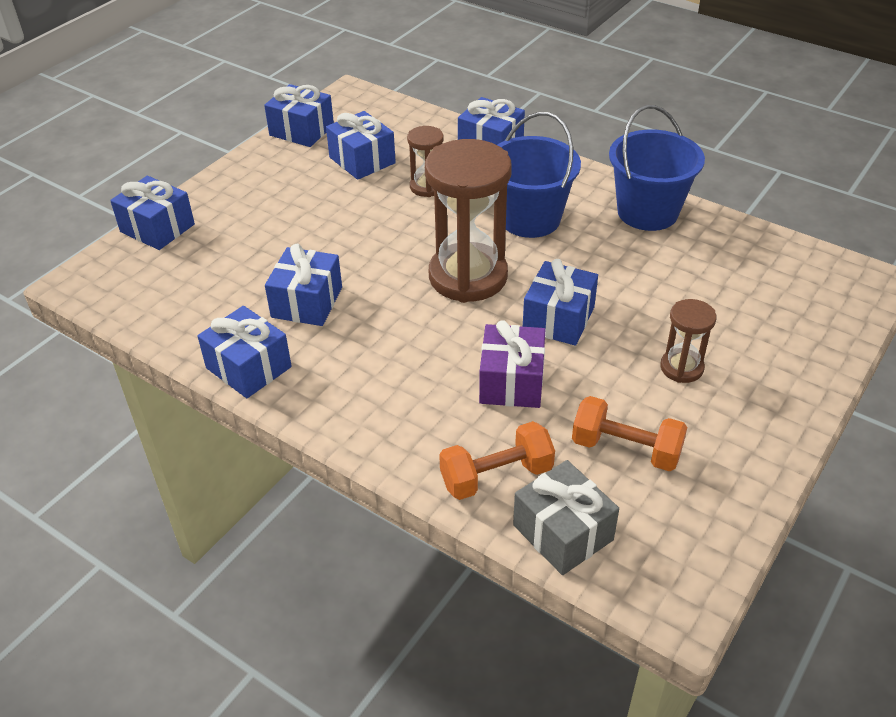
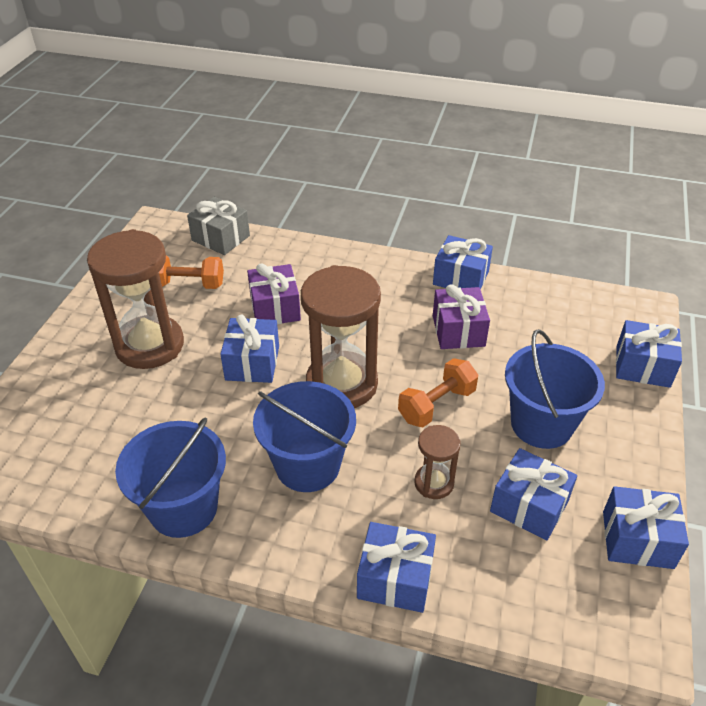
camera: 160 degrees right, 0 degrees up
blue gift [265,244,342,326] -> purple gift [433,284,490,349]
orange dumbbell [439,421,555,500] -> orange dumbbell moved to [398,358,478,427]
brown hourglass [660,299,716,383] -> brown hourglass [87,229,184,369], size x2.03
none -> blue bucket [505,329,605,449]

